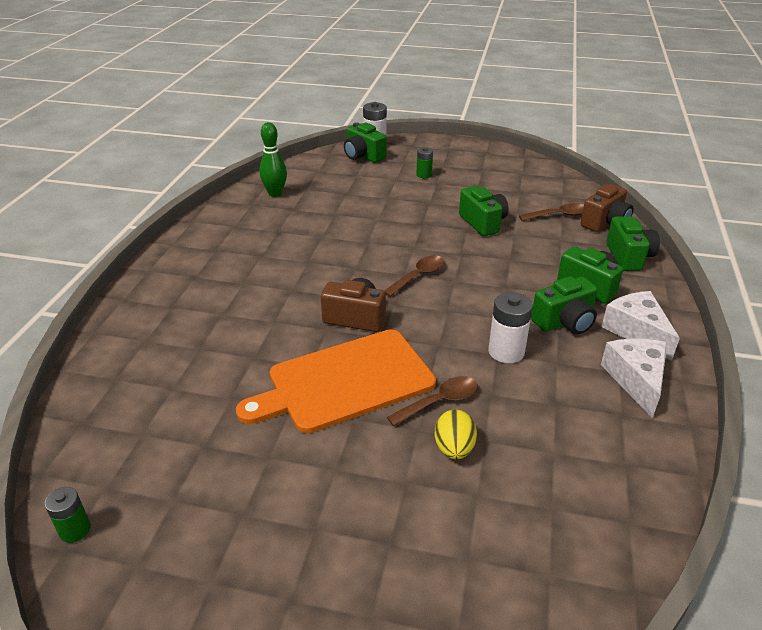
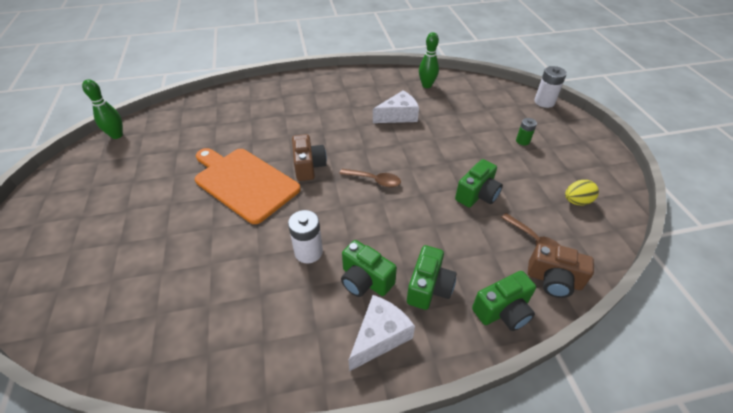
camera: 65 degrees right, 10 degrees up
green battery [45,487,91,543] -> green bowling pin [82,79,123,139]
green camera [344,122,386,163] -> none
brown spoon [387,376,478,426] -> none
yellow egg [435,410,477,459] -> yellow egg moved to [565,180,599,205]
white cheese [601,339,667,419] -> white cheese moved to [373,90,419,123]

